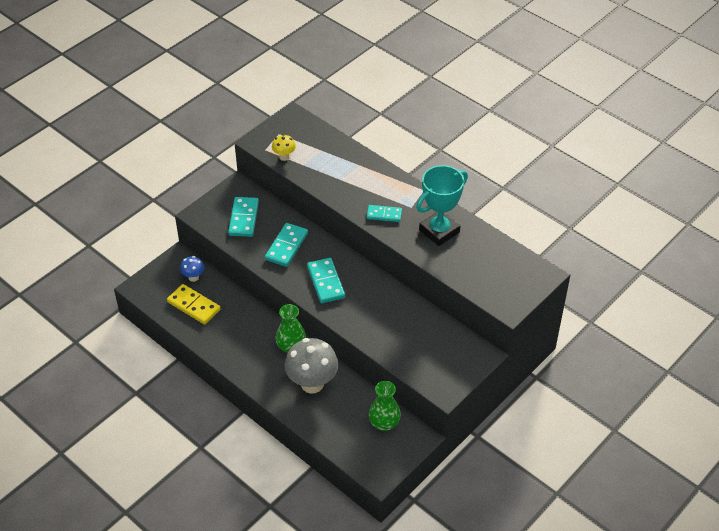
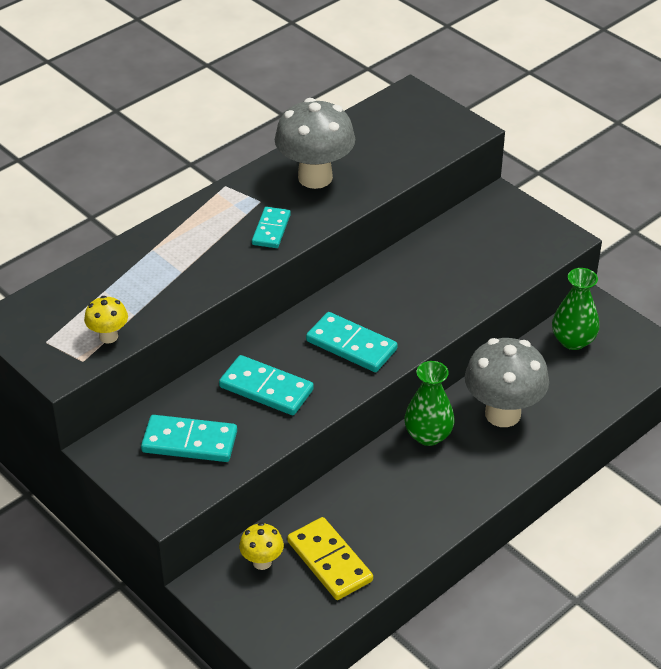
camera: 85 degrees left, 5 degrees down
yellow domino [167,284,221,325] -> yellow domino turned 75 degrees counterclockwise [287,517,373,600]
blue mushroom [180,256,204,282] -> yellow mushroom [239,522,284,570]
turquoise domino [307,258,345,303] -> turquoise domino turned 45 degrees clockwise [306,312,398,372]
turquoise trophy [416,165,468,246] -> grey mushroom [275,98,355,189]

